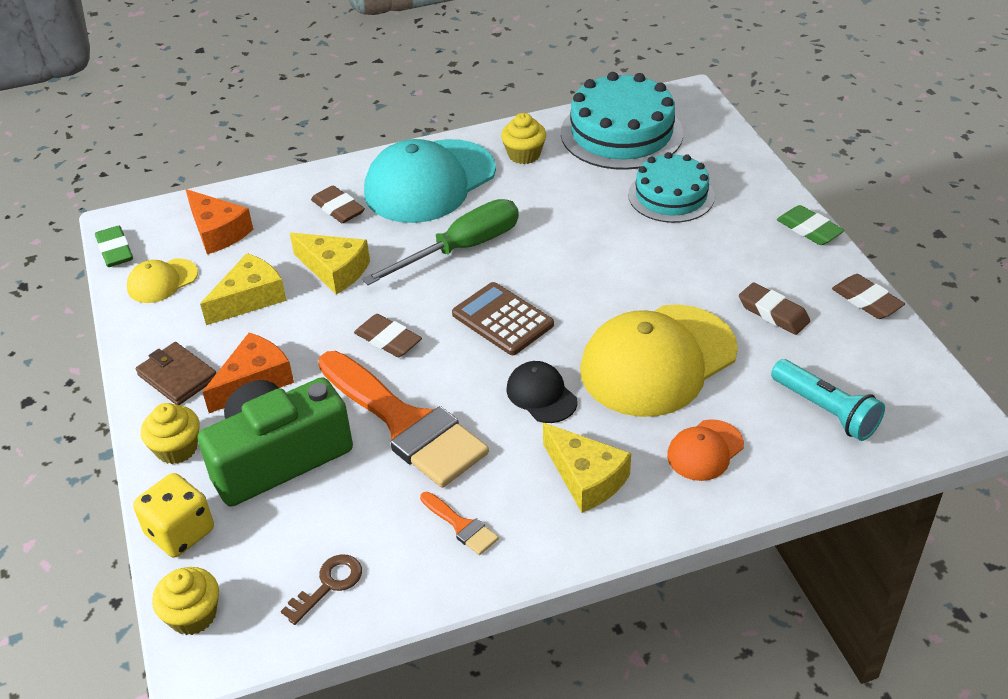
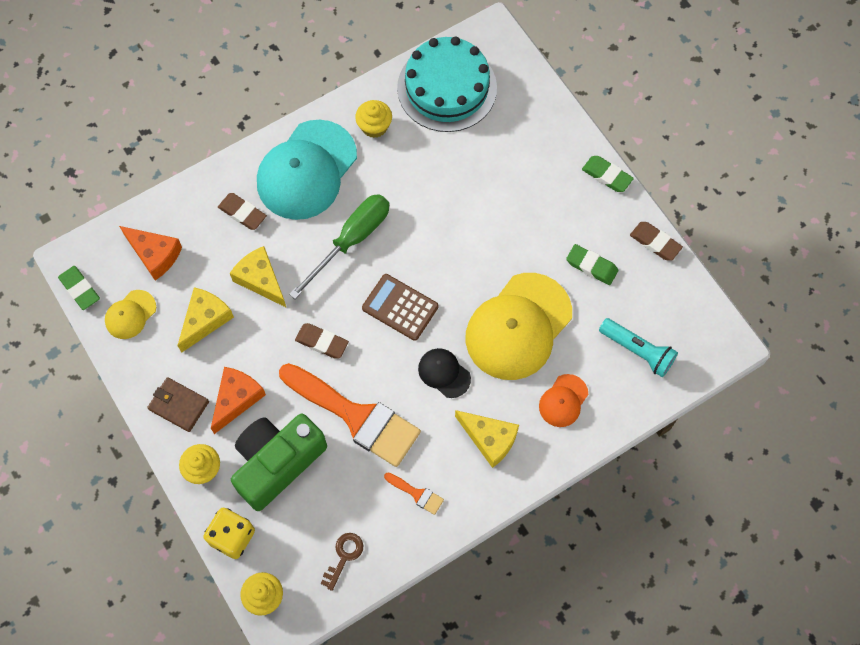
camera: 15 degrees left, 25 degrees up
yellow cheese [290,233,370,294] -> yellow cheese turned 150 degrees counterclockwise [230,246,287,308]
turquoise cake [628,152,715,223] -> none
brown eraser [739,282,810,335] -> green eraser [566,244,618,285]

